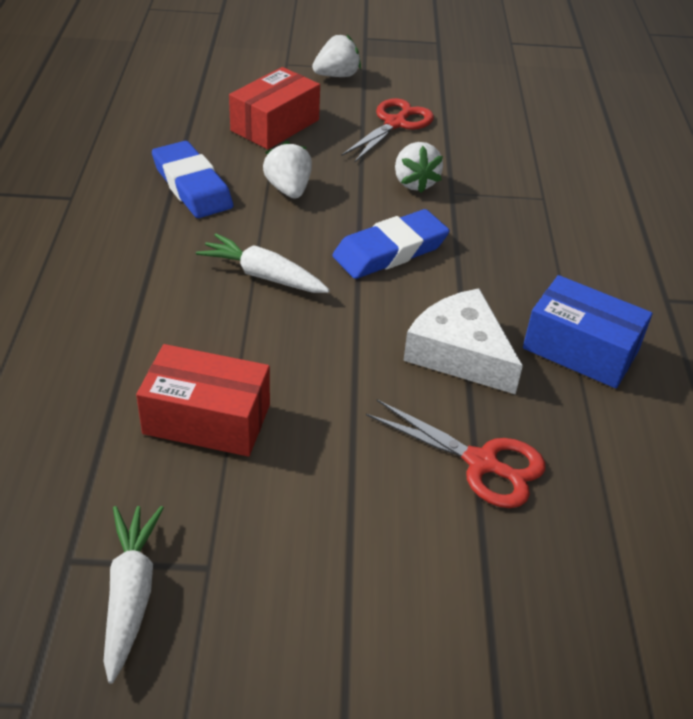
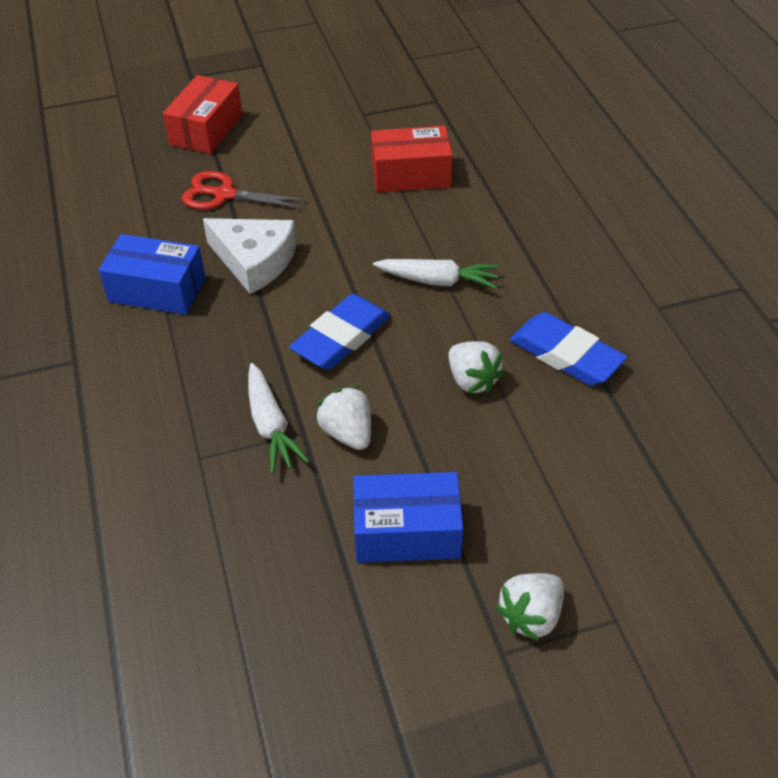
camera: 165 degrees right, 5 degrees up
white carrot [103,506,164,684] -> white carrot moved to [248,363,309,474]
red box [229,67,320,149] -> red box moved to [163,75,242,154]
red scissors [341,98,434,163] -> blue box [353,472,463,563]

